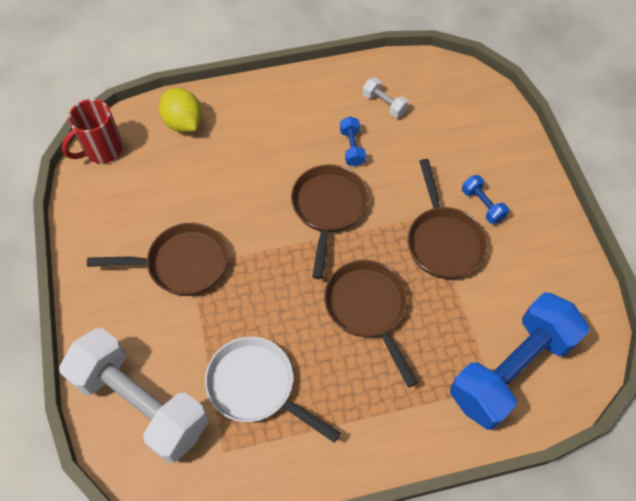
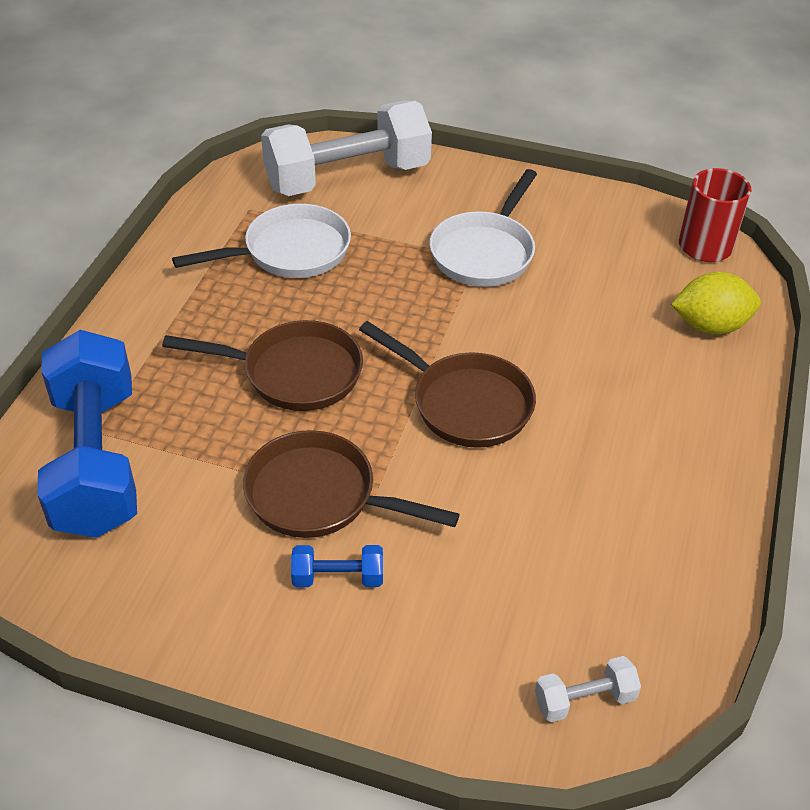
camera: 120 degrees right, 15 degrees down
brown pan [87,223,228,296] -> white pan [430,169,537,287]
blue dumbbell [340,116,366,166] -> none
white dumbbell [363,78,409,118] -> white dumbbell moved to [535,656,641,722]

